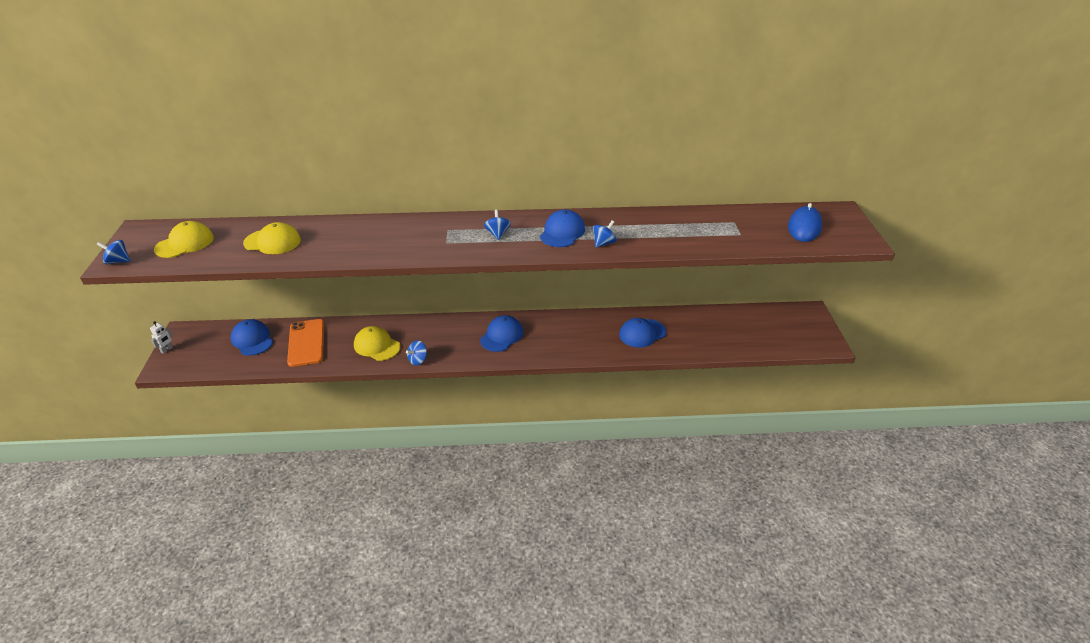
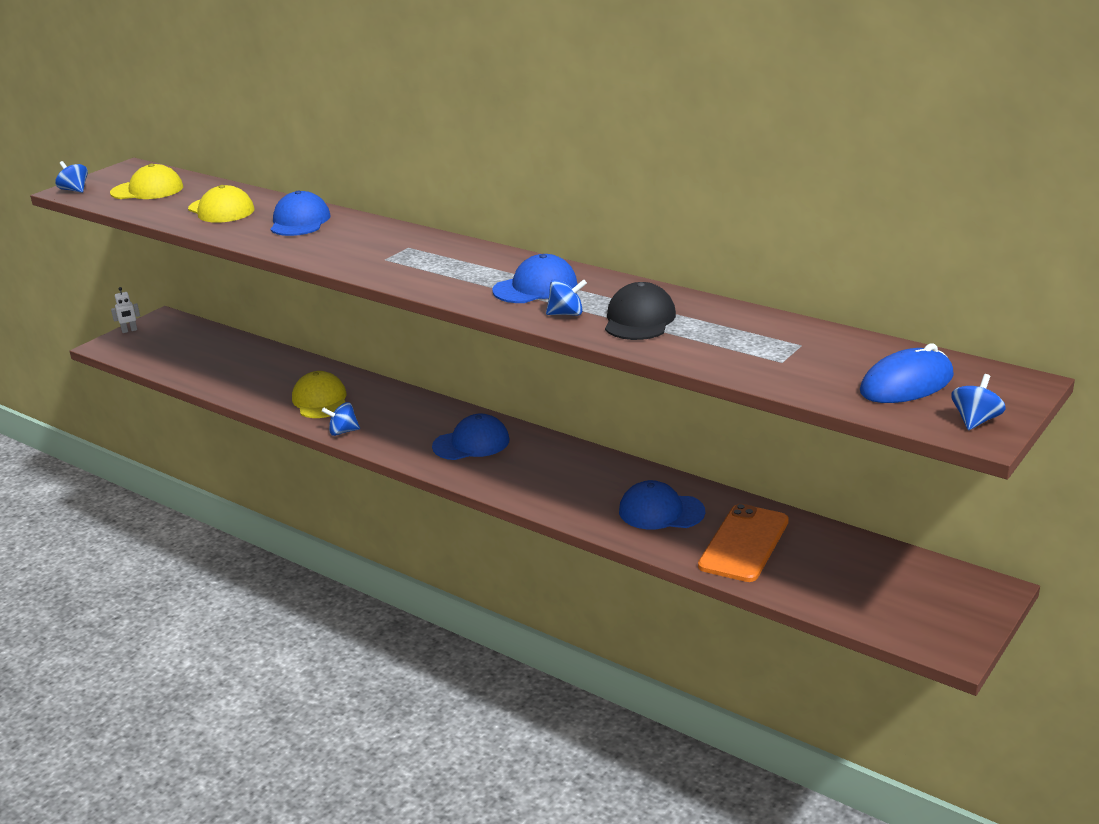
camera: 40 degrees right, 10 degrees down
blue cap [231,319,273,356] -> blue cap moved to [270,191,330,236]
orange phone [287,319,324,367] -> orange phone moved to [698,504,789,582]
blue spinning top [484,210,511,240] -> blue spinning top moved to [951,374,1006,430]
none -> black cap [605,282,676,340]

